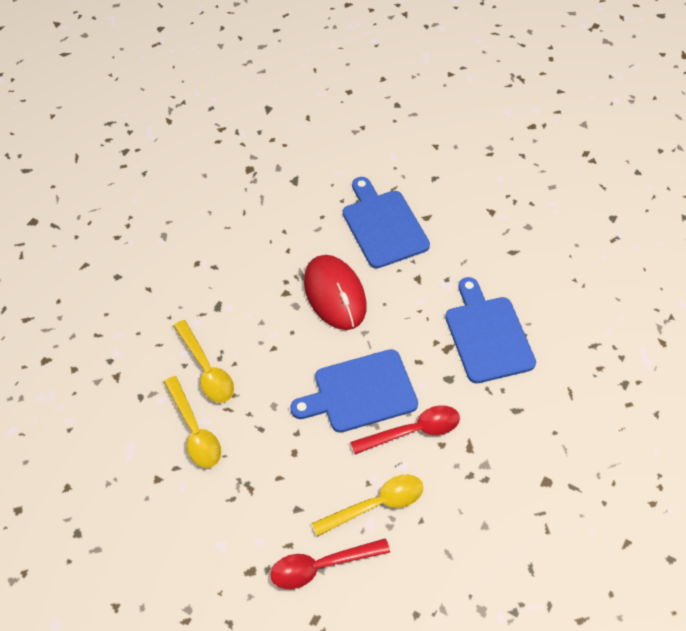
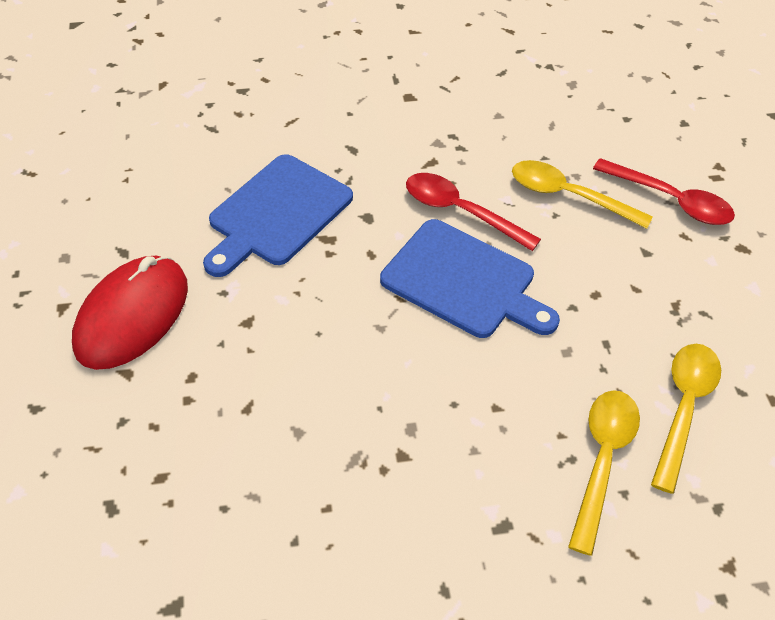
camera: 130 degrees left, 5 degrees down
red mouse [304,255,367,330] -> red mouse moved to [72,256,188,370]
blue cutting board [343,177,430,268] -> none

